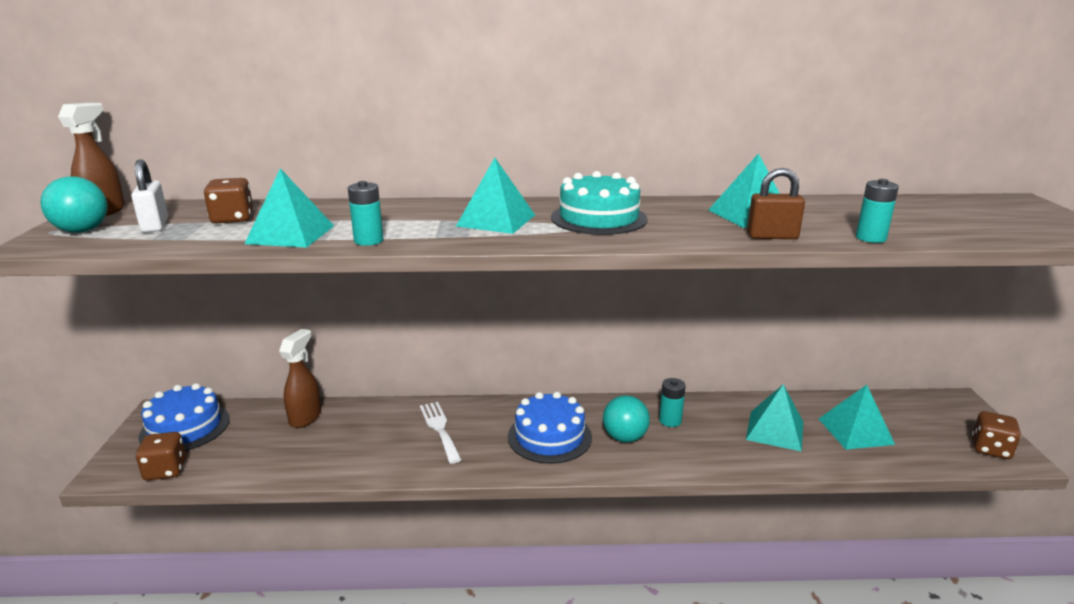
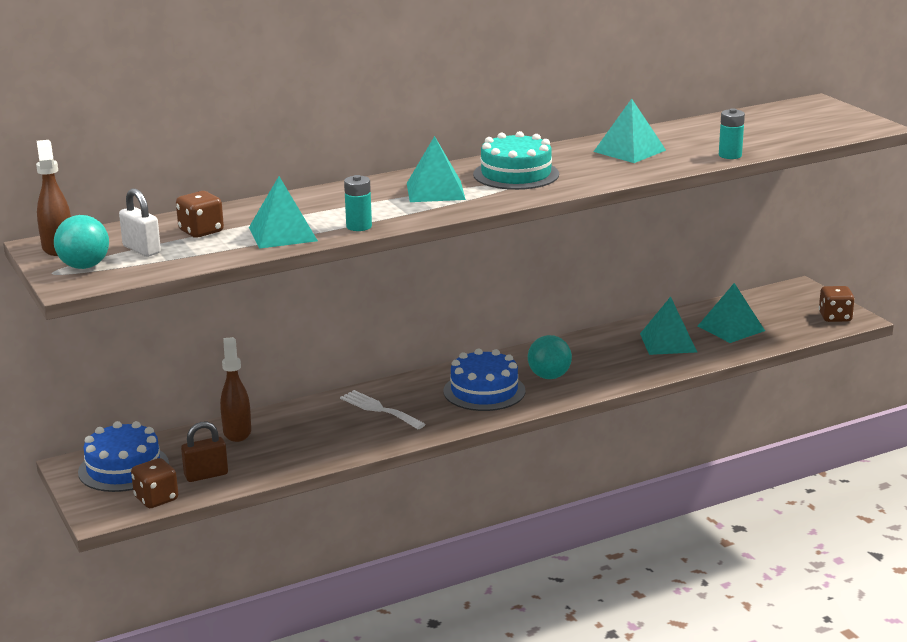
camera: 25 degrees left, 0 degrees up
turquoise battery [659,378,686,427] -> none
brown padlock [747,168,805,239] -> brown padlock moved to [181,422,228,482]

